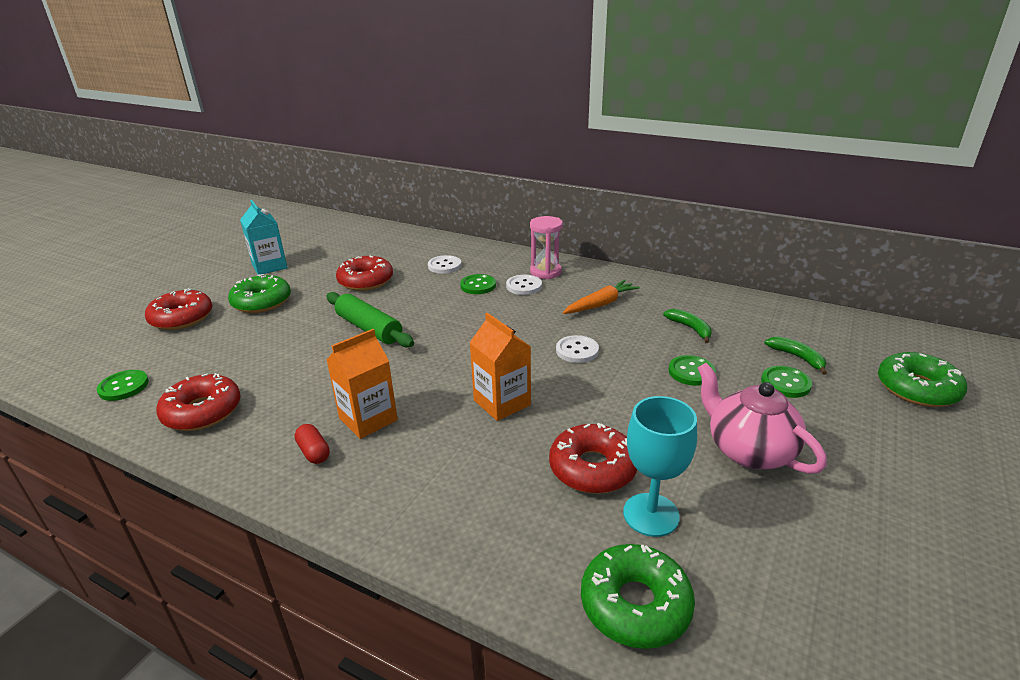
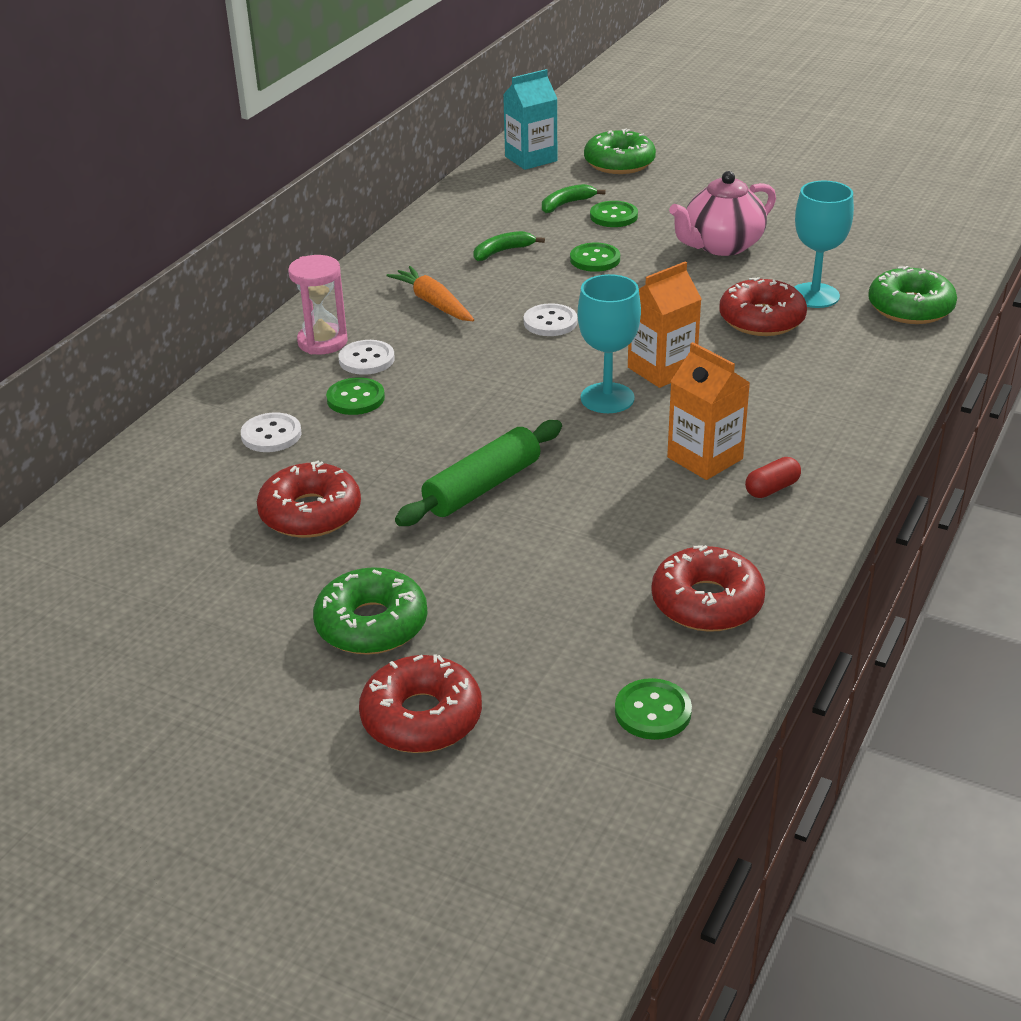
camera: 90 degrees left, 5 degrees up
turquoise carton [240,200,288,275] -> turquoise carton moved to [503,69,557,170]
none -> turquoise goblet [578,274,641,413]

